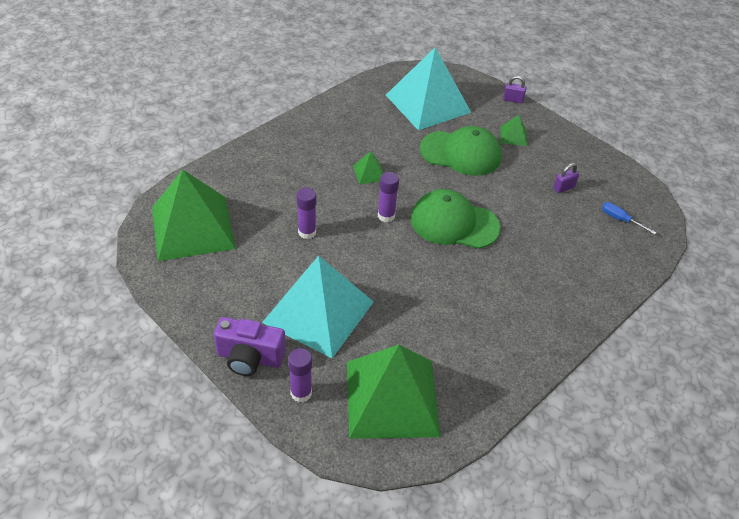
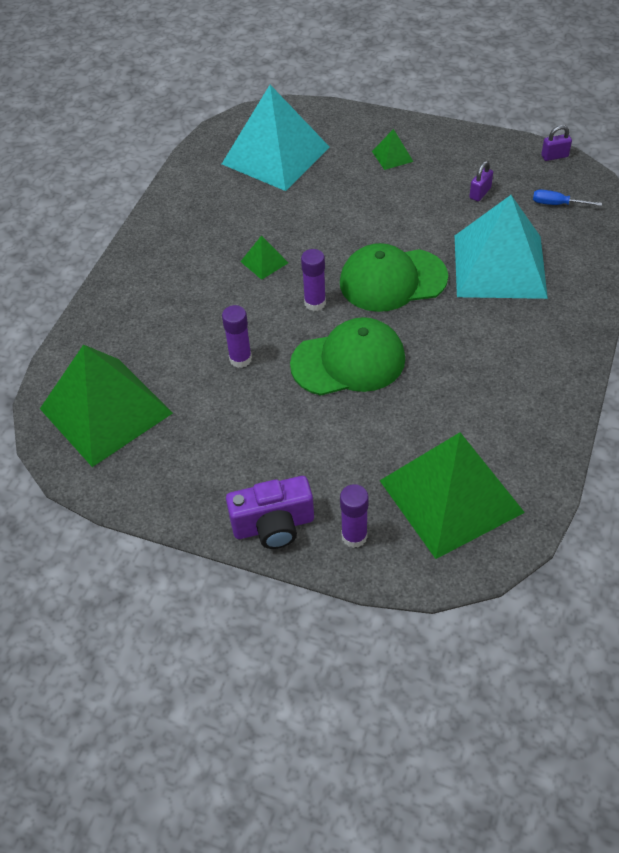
camera: 20 degrees left, 5 degrees up
turquoise pyramid [262,256,374,358] -> turquoise pyramid moved to [455,195,548,299]
green cap [420,126,502,176] -> green cap moved to [290,317,405,396]
purple padlock [503,76,526,103] -> purple padlock moved to [541,125,572,161]

